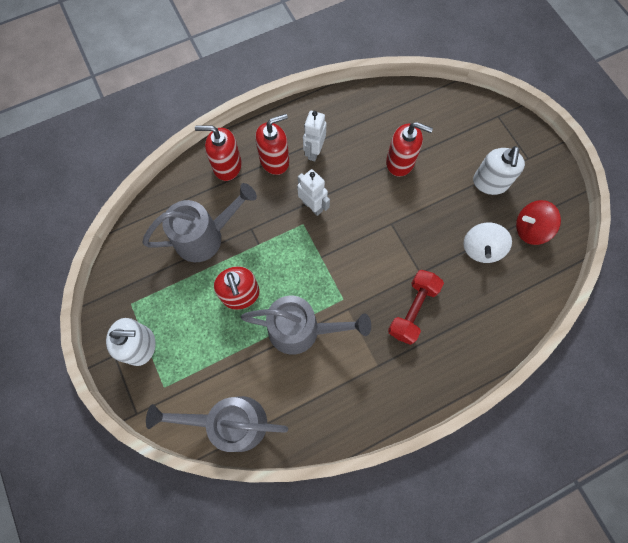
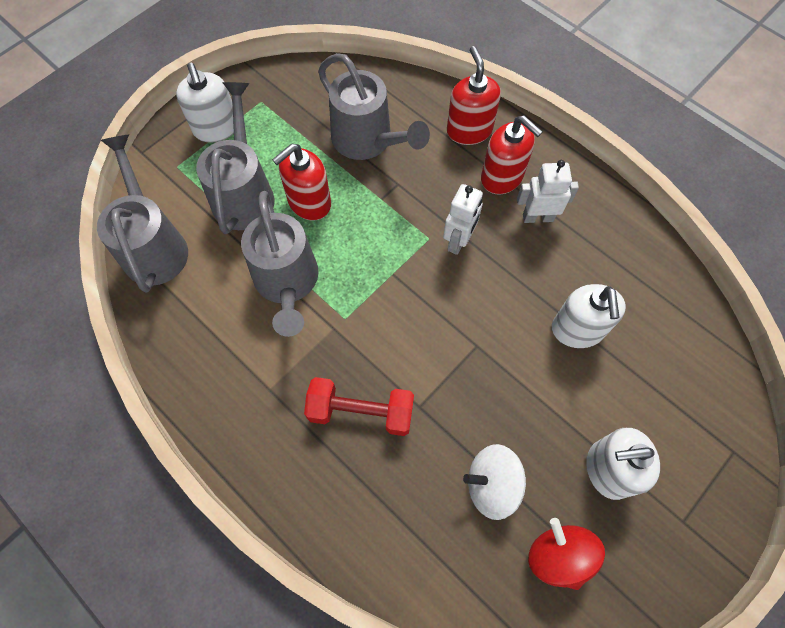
camera: 70 degrees right, 5 degrees down
red soap dispenser [386,122,433,177] -> white soap dispenser [552,284,626,348]
none -> grey watering can [196,82,274,234]

